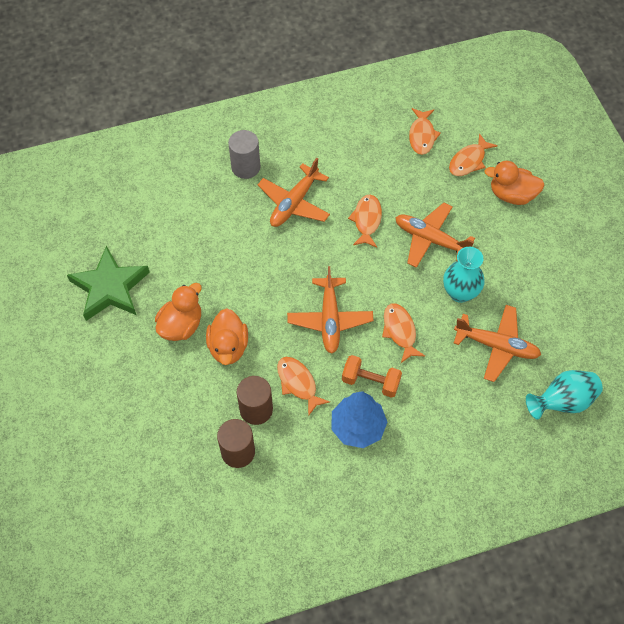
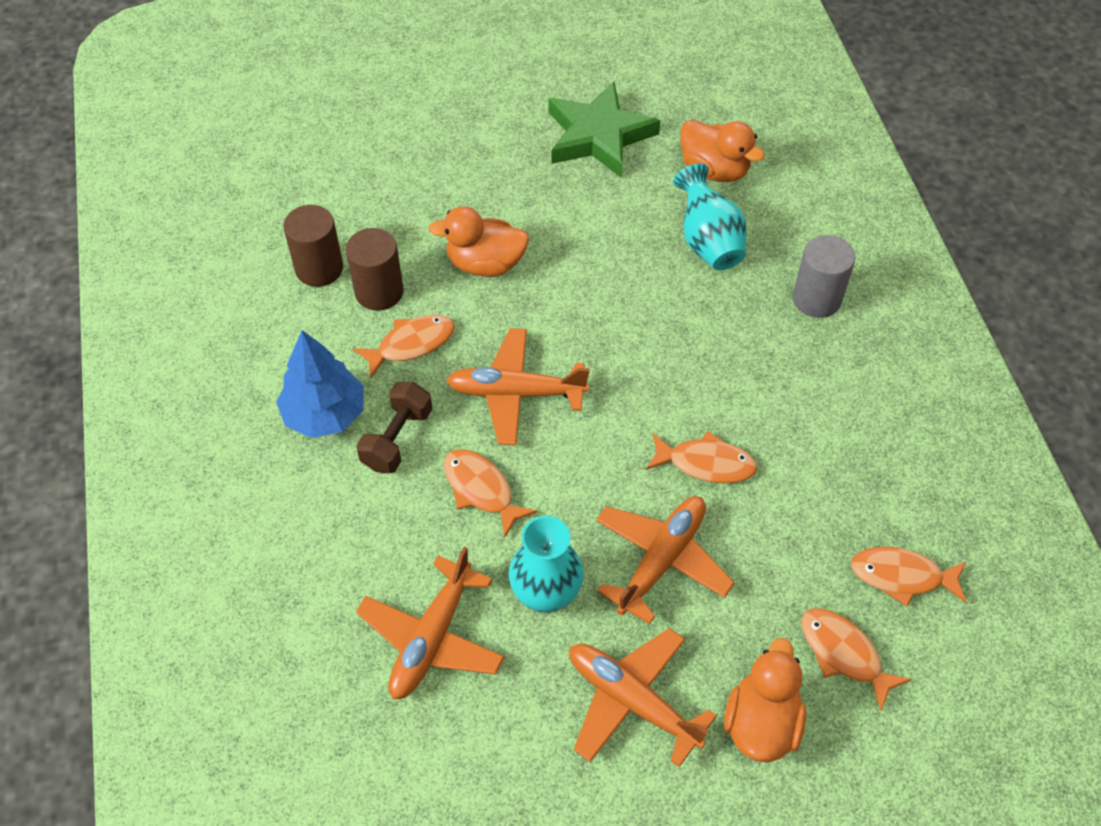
camera: 95 degrees right, 5 degrees down
orange duck [155,283,201,341] -> orange duck moved to [680,119,765,182]
orange plane [258,158,330,227] -> orange plane moved to [569,628,717,767]
orange dumbbell [342,355,402,398] -> brown dumbbell [356,382,432,473]
orange fish [382,303,425,363] -> orange fish turned 120 degrees counterclockwise [444,449,537,538]
turquoise vase [526,370,603,419] -> turquoise vase moved to [673,163,746,270]

